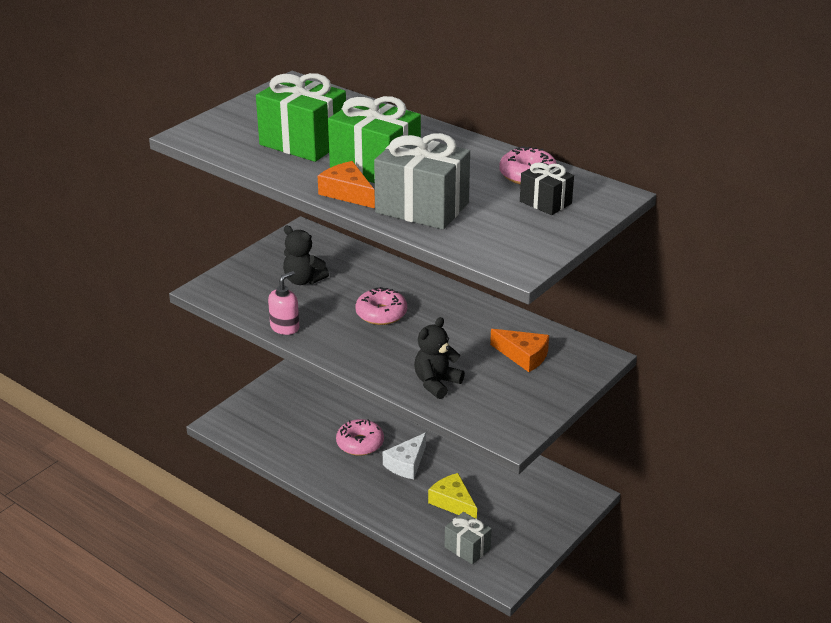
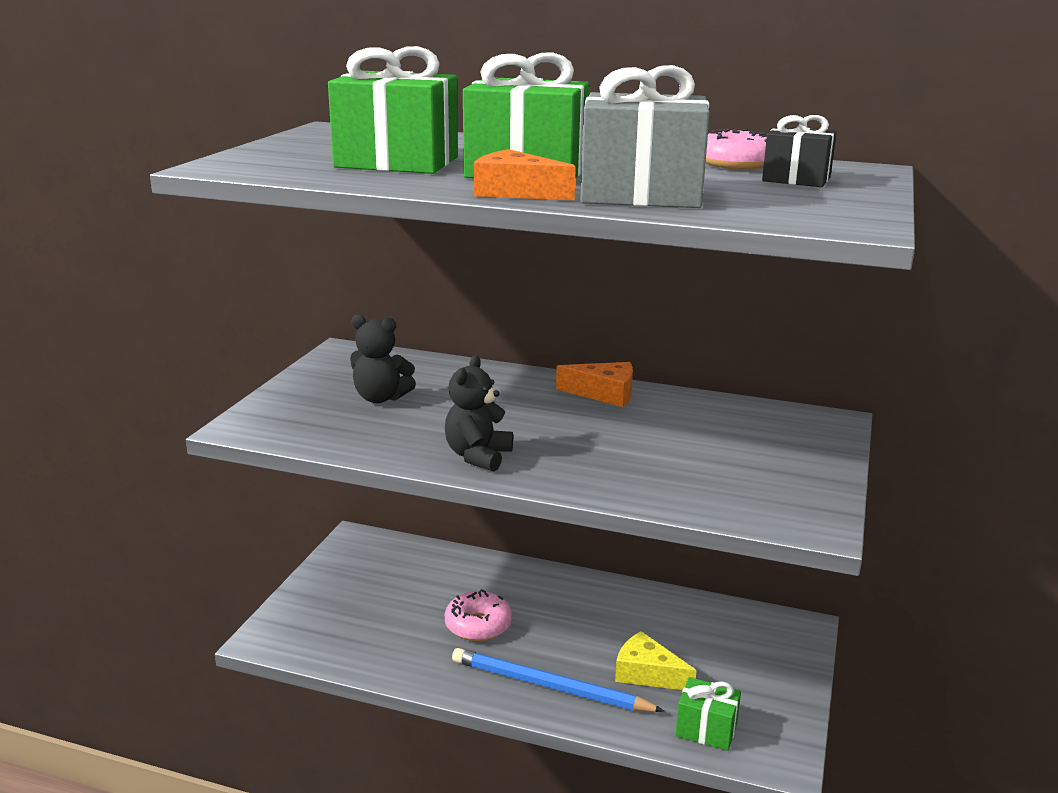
camera: 20 degrees left, 10 degrees down
pink soap dispenser [268,271,299,335] -> none
pink donut [356,287,407,325] -> none
white cheese [383,432,426,479] -> none
black teddy bear [414,317,465,399] -> black teddy bear moved to [445,355,513,472]
grey gift [445,512,492,564] -> green gift [676,677,741,751]
orange cheese [490,329,549,372] -> orange cheese moved to [556,362,633,407]
none -> blue pencil [452,648,664,712]

